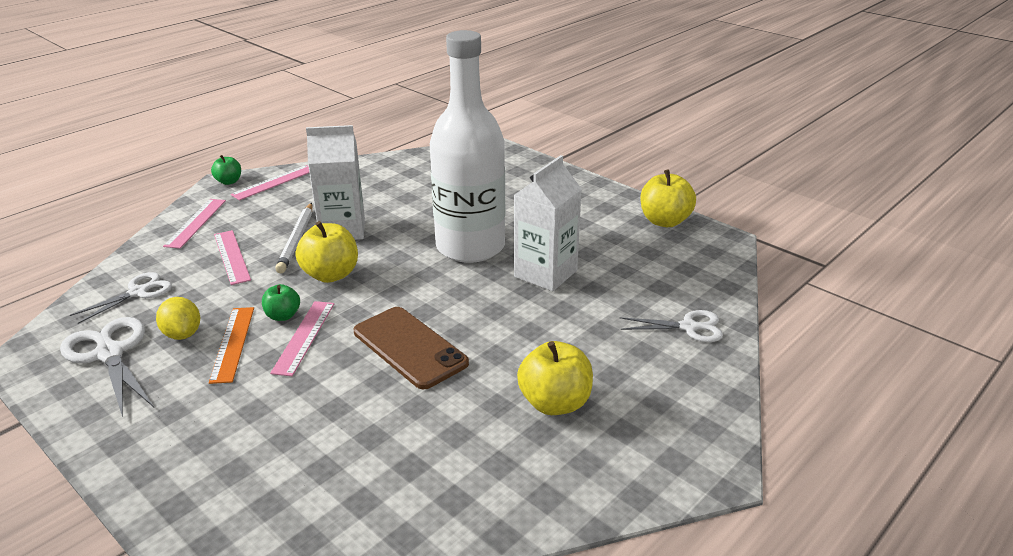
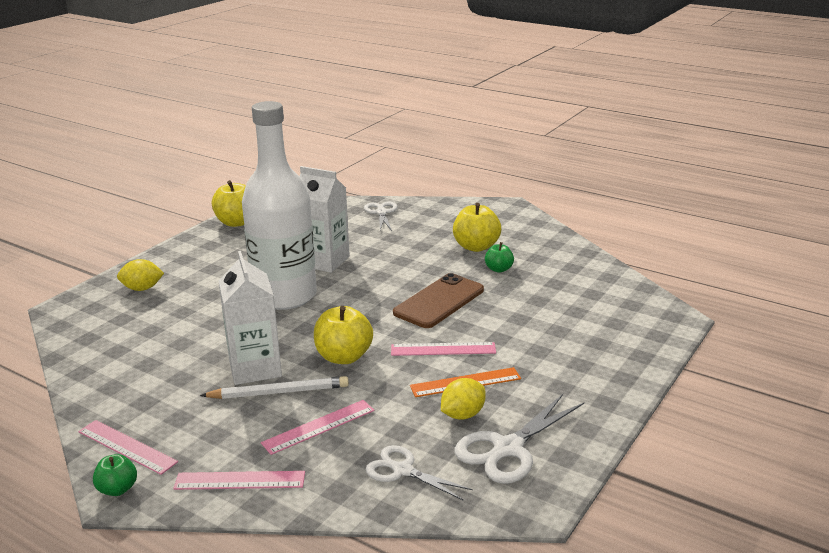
camera: 100 degrees left, 5 degrees down
green apple [262,284,300,321] -> green apple moved to [485,242,514,273]
none -> yellow lemon [117,259,164,291]

